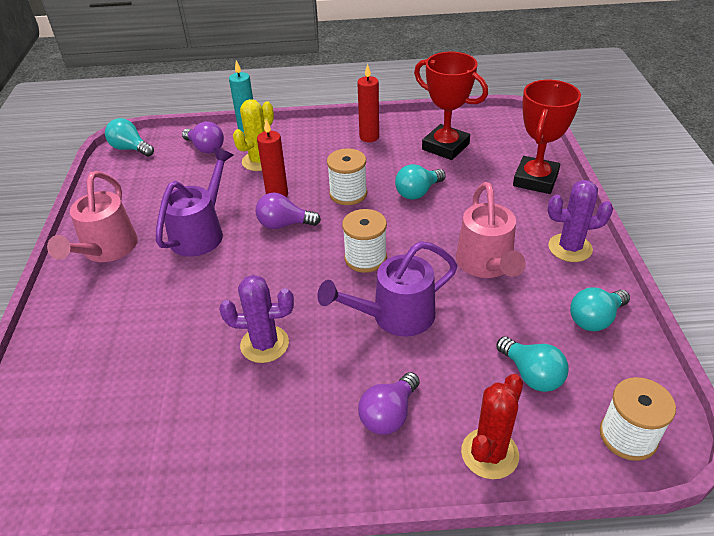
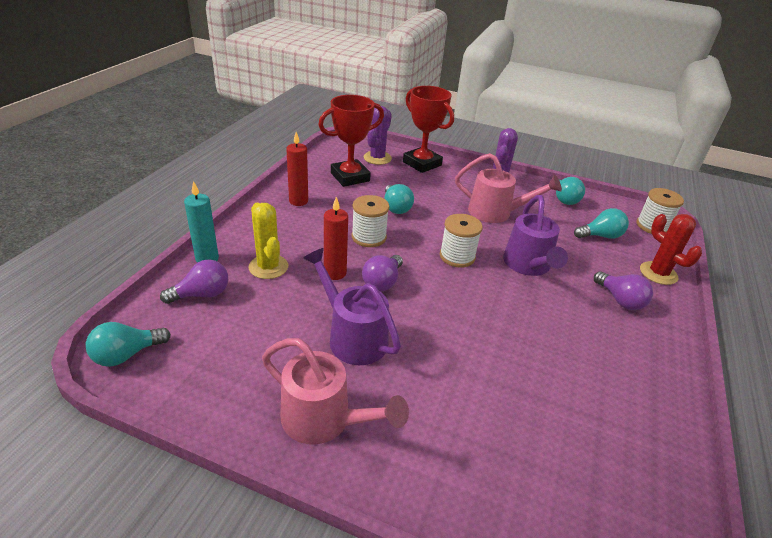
camera: 70 degrees left, 5 degrees down
purple cactus [219,275,294,363] -> purple cactus moved to [364,106,392,165]

